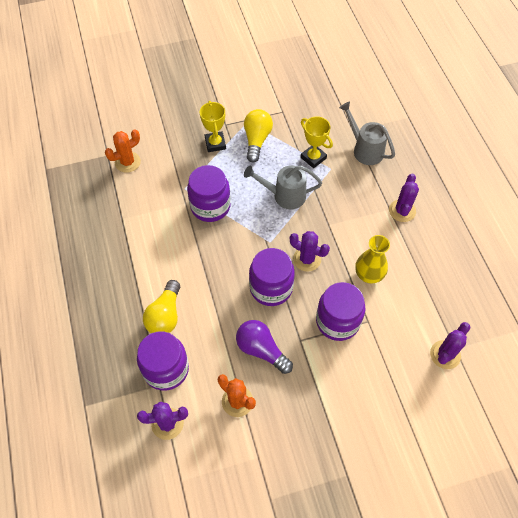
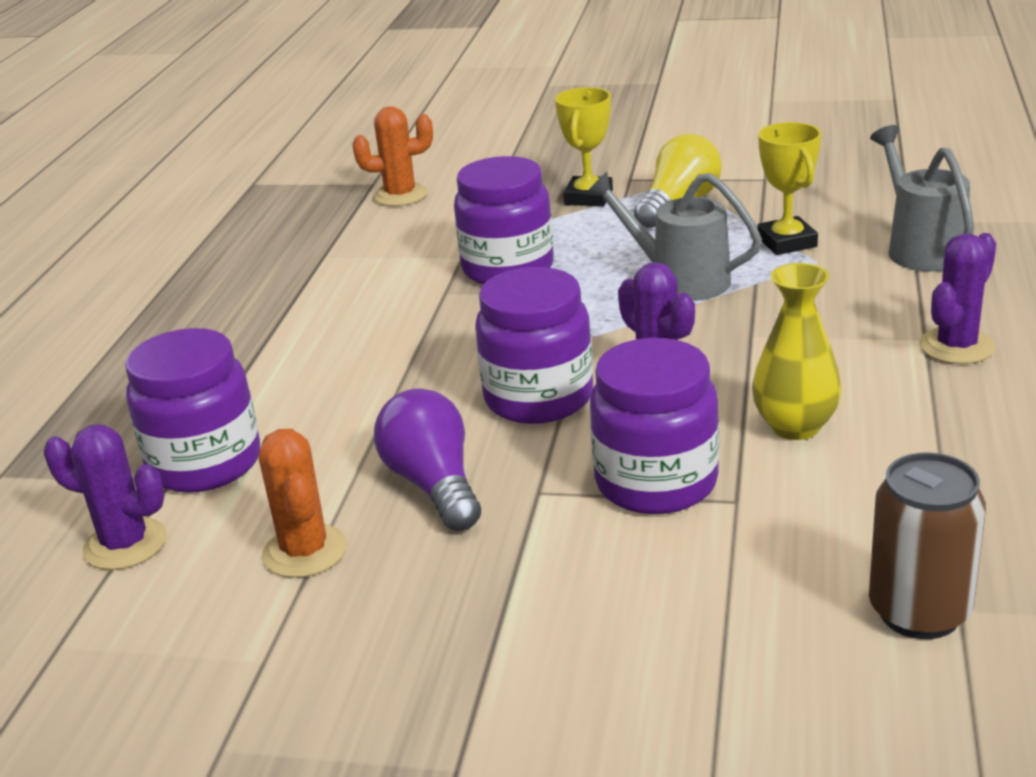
camera: 30 degrees right, 30 degrees down
yellow light bulb [143,280,180,333] -> none
purple cactus [430,322,471,369] -> brown can [869,452,986,639]

